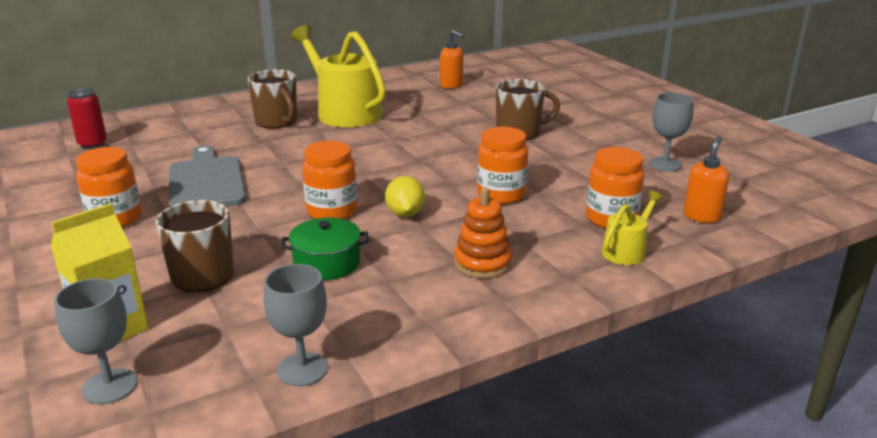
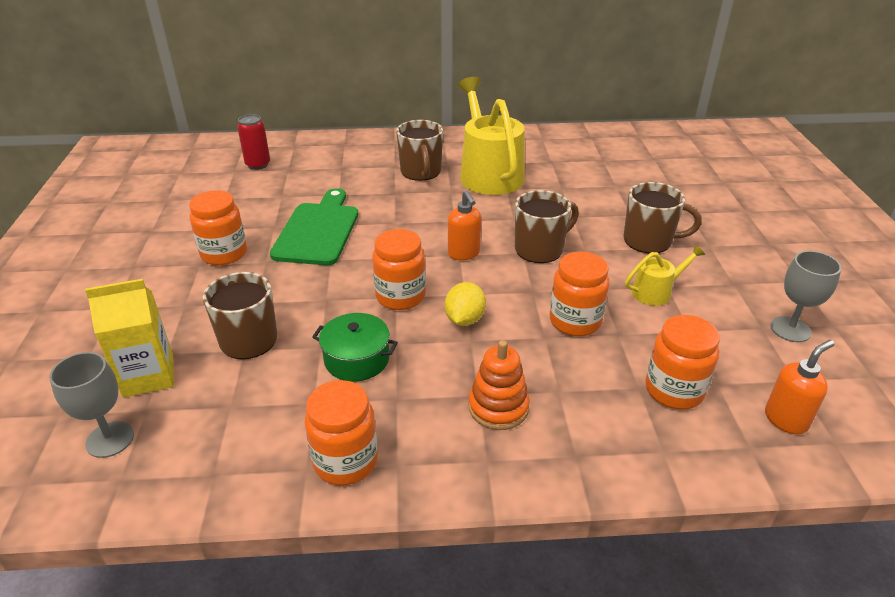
camera: 25 degrees right, 10 degrees up
grey cutting board [169,145,246,207] -> green cutting board [270,188,358,265]
grey goblet [264,264,328,386] -> none
orange soap dispenser [440,30,464,89] -> orange soap dispenser moved to [448,190,481,260]
yellow watering can [602,191,664,265] -> yellow watering can moved to [625,245,705,306]
none -> orange jar [304,380,378,485]
none -> brown mug [515,190,579,263]

